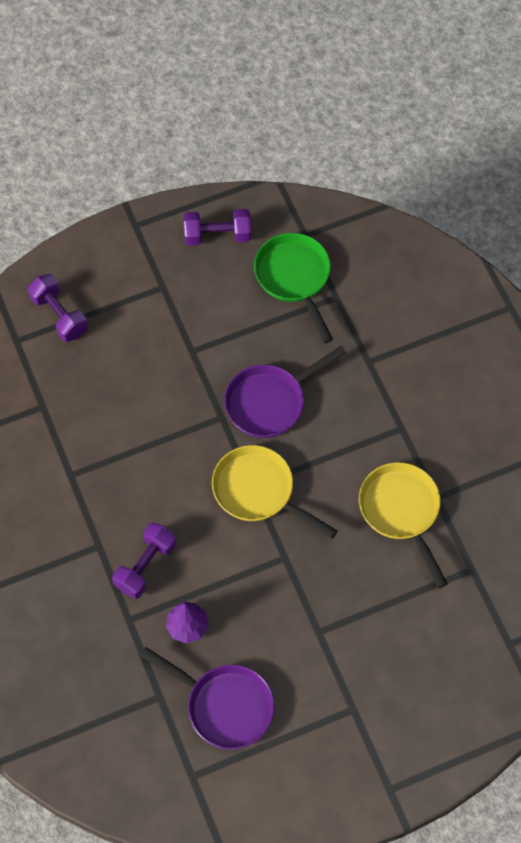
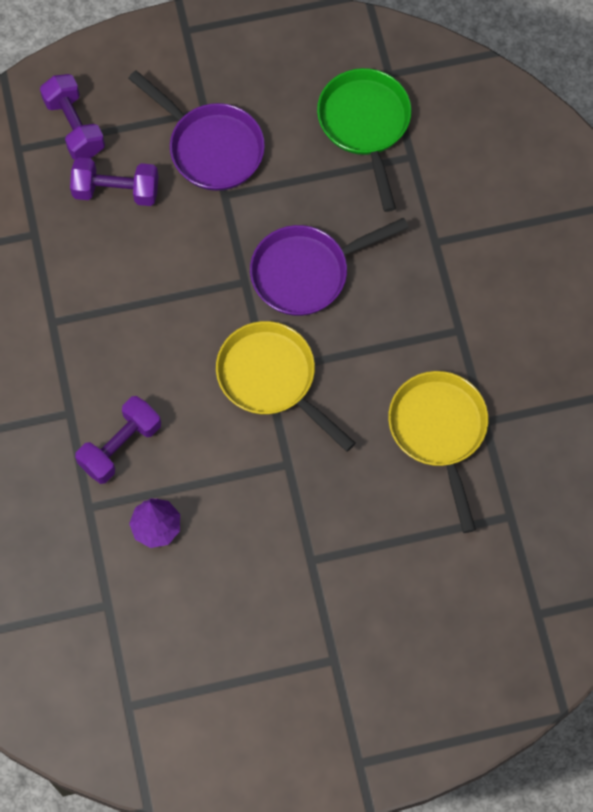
camera: 10 degrees right, 5 degrees up
purple pan [140,647,275,749] -> purple pan moved to [128,70,265,191]
purple dumbbell [183,209,251,246] -> purple dumbbell moved to [70,157,158,206]

